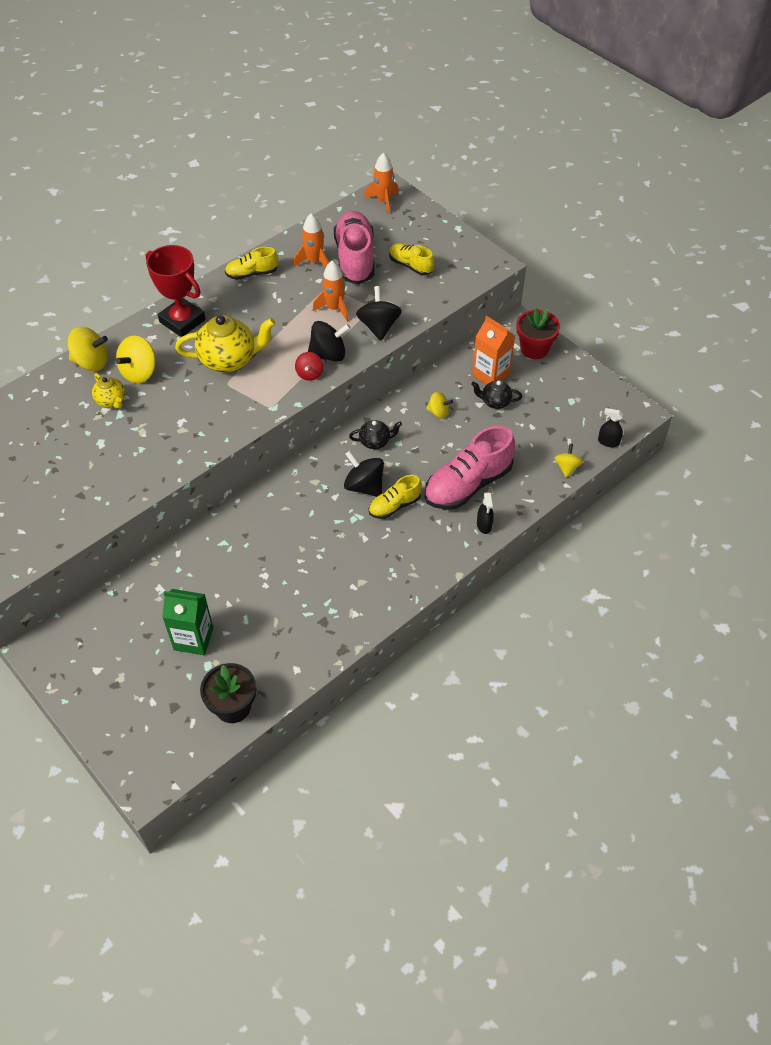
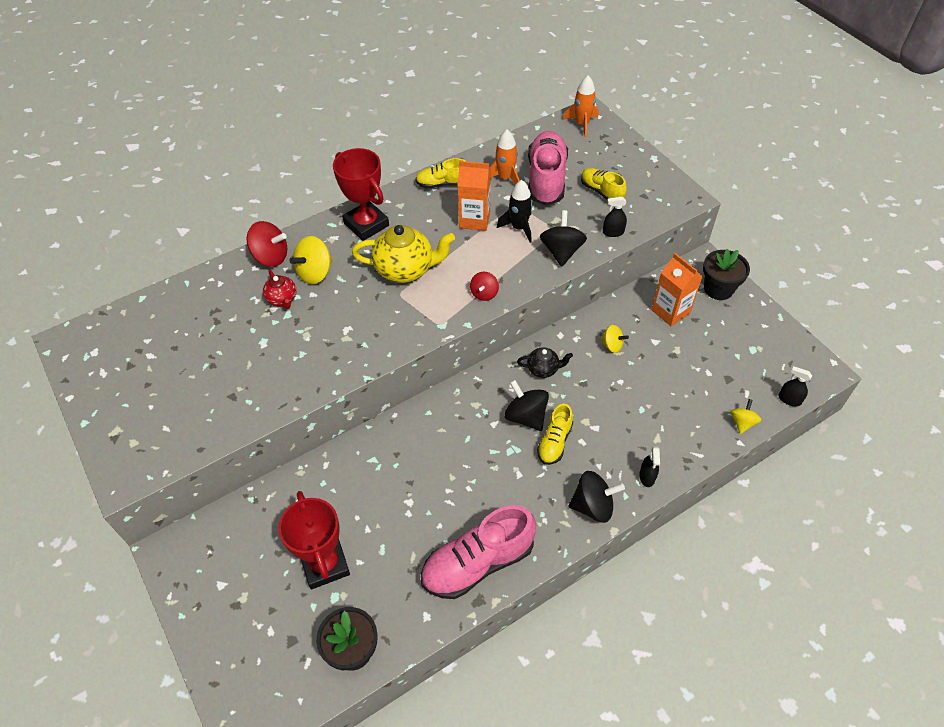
camera: 10 degrees right, 0 degrees up
yellow spinning top [68,327,108,371] -> red spinning top [247,221,287,267]
yellow teapot [92,373,125,408] -> red teapot [263,270,296,309]
green carton [162,589,213,655] -> red trophy [278,491,350,589]
black spinning top [308,321,351,362] -> black spinning top moved to [568,471,625,523]
orange rocket [313,260,349,322] -> black rocket [497,180,533,243]
yellow shoe [369,475,422,519] -> yellow shoe turned 45 degrees counterclockwise [537,404,573,465]
pink shoe [424,425,515,510] -> pink shoe moved to [421,505,536,599]
black teapot [471,380,522,409] -> none
red flower pot [516,308,560,359] -> black flower pot [703,249,750,300]
none -> orange carton [457,161,491,231]
none -> black spray bottle [603,197,627,237]

